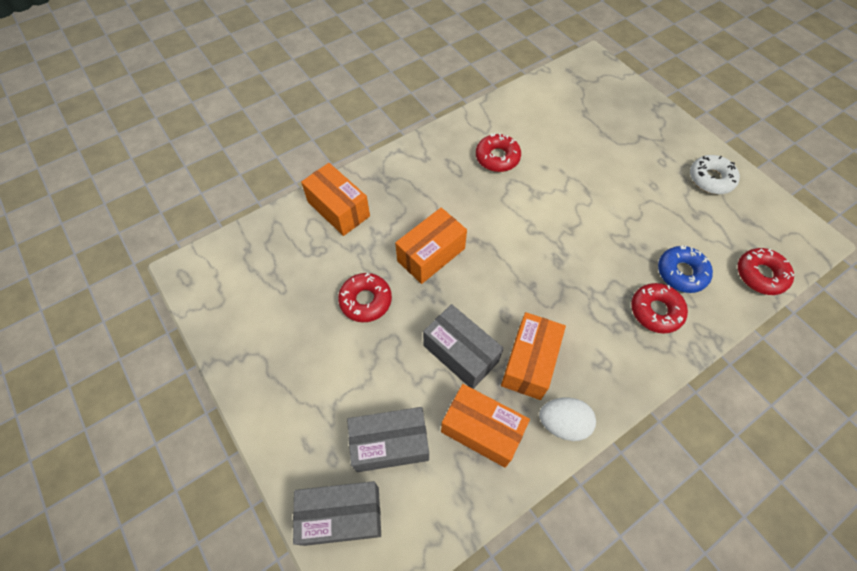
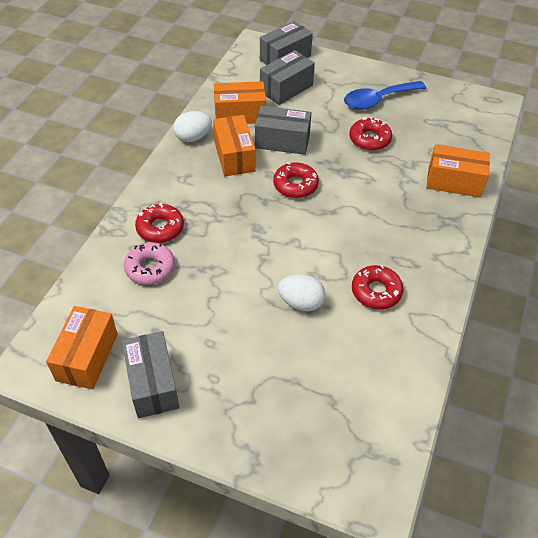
camera: 145 degrees right, 10 degrees down
orange box [395,208,467,284] -> orange box moved to [46,306,118,390]
blue donut [658,245,713,293] -> pink donut [124,242,175,285]
white donut [690,155,740,194] -> grey box [122,331,180,418]
red donut [738,248,794,295] -> red donut moved to [273,162,319,198]
none -> white egg [278,274,326,311]
none -> blue spoon [344,81,426,109]

